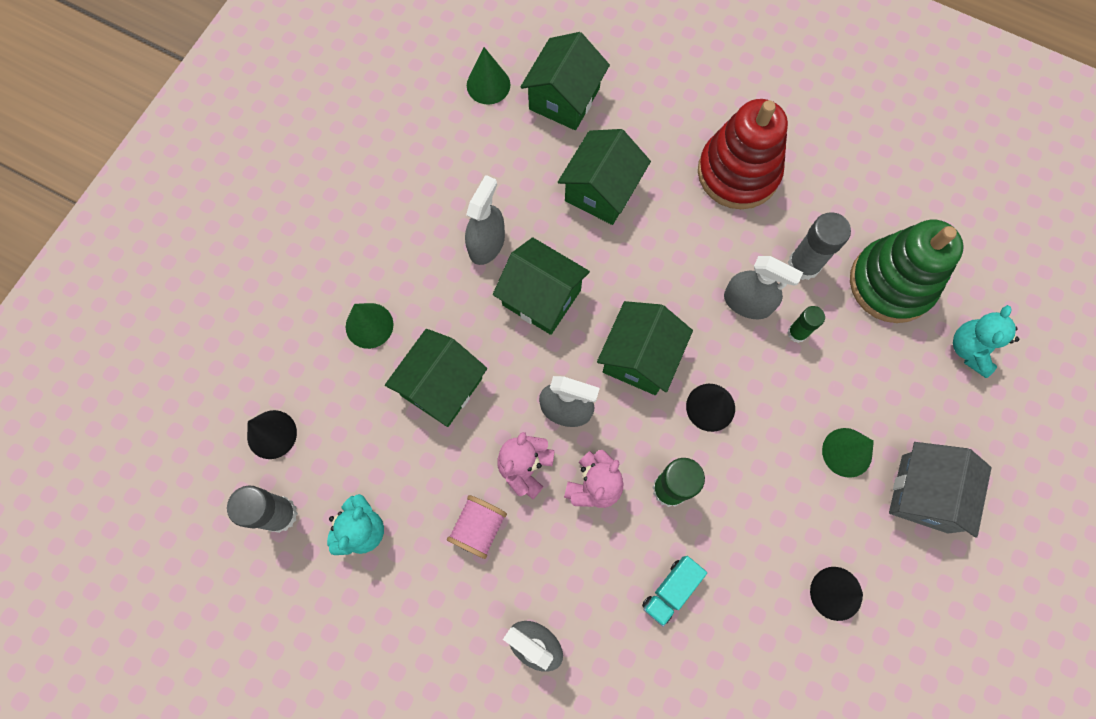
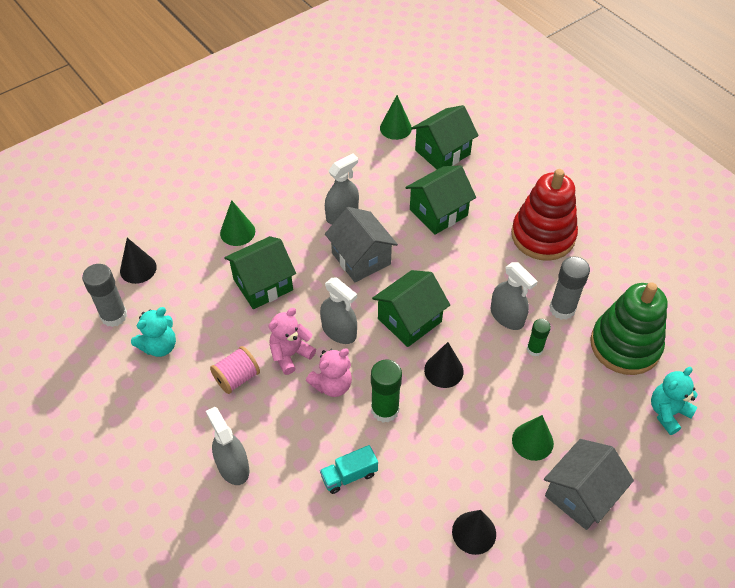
camera: 25 degrees right, 20 degrees down
green house [493,237,590,335] -> grey house [325,207,398,282]

